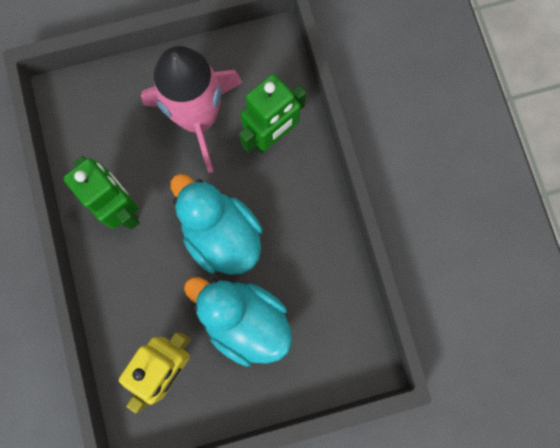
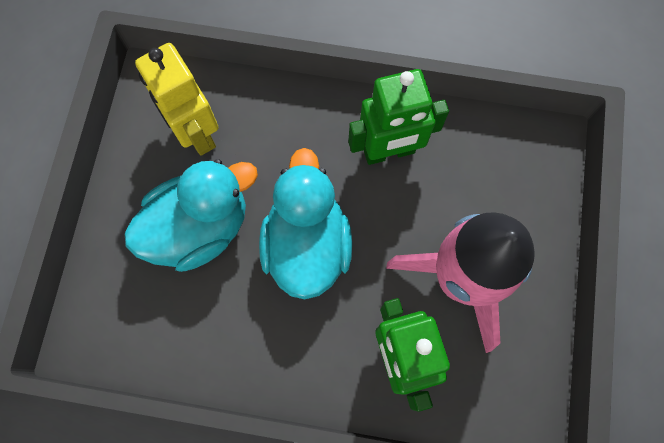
camera: 115 degrees right, 5 degrees down
turquoise duck [170,174,263,275] -> turquoise duck turned 75 degrees counterclockwise [259,148,352,299]

